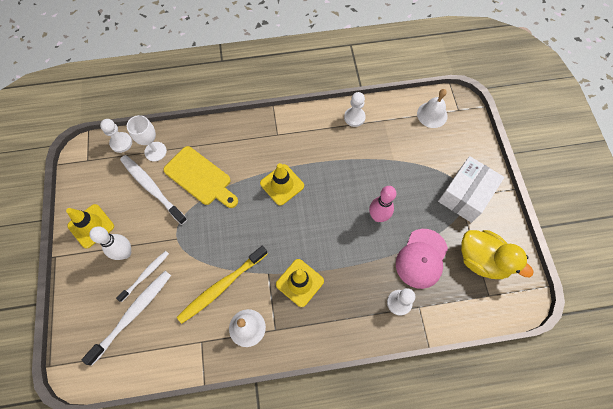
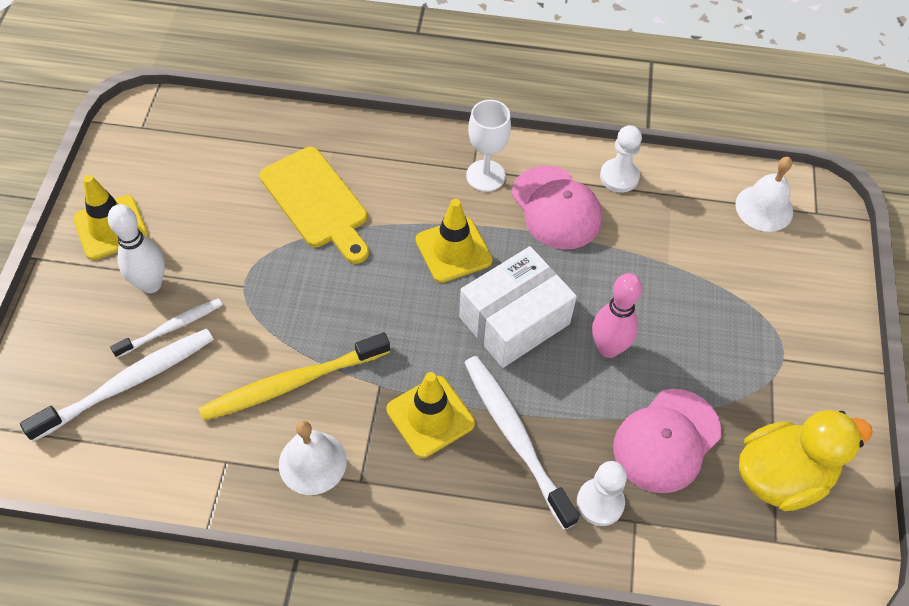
camera: 15 degrees right, 10 degrees down
white pawn [100,119,132,153] -> none
white toothbrush [120,155,187,225] -> white toothbrush moved to [464,356,579,530]
white goblet [127,115,167,161] -> white goblet moved to [466,100,511,192]
white box [438,156,504,223] -> white box moved to [459,246,577,368]
yellow duck [461,230,534,279] -> yellow duck turned 75 degrees counterclockwise [739,410,873,511]
none -> pink cap [512,165,602,250]

